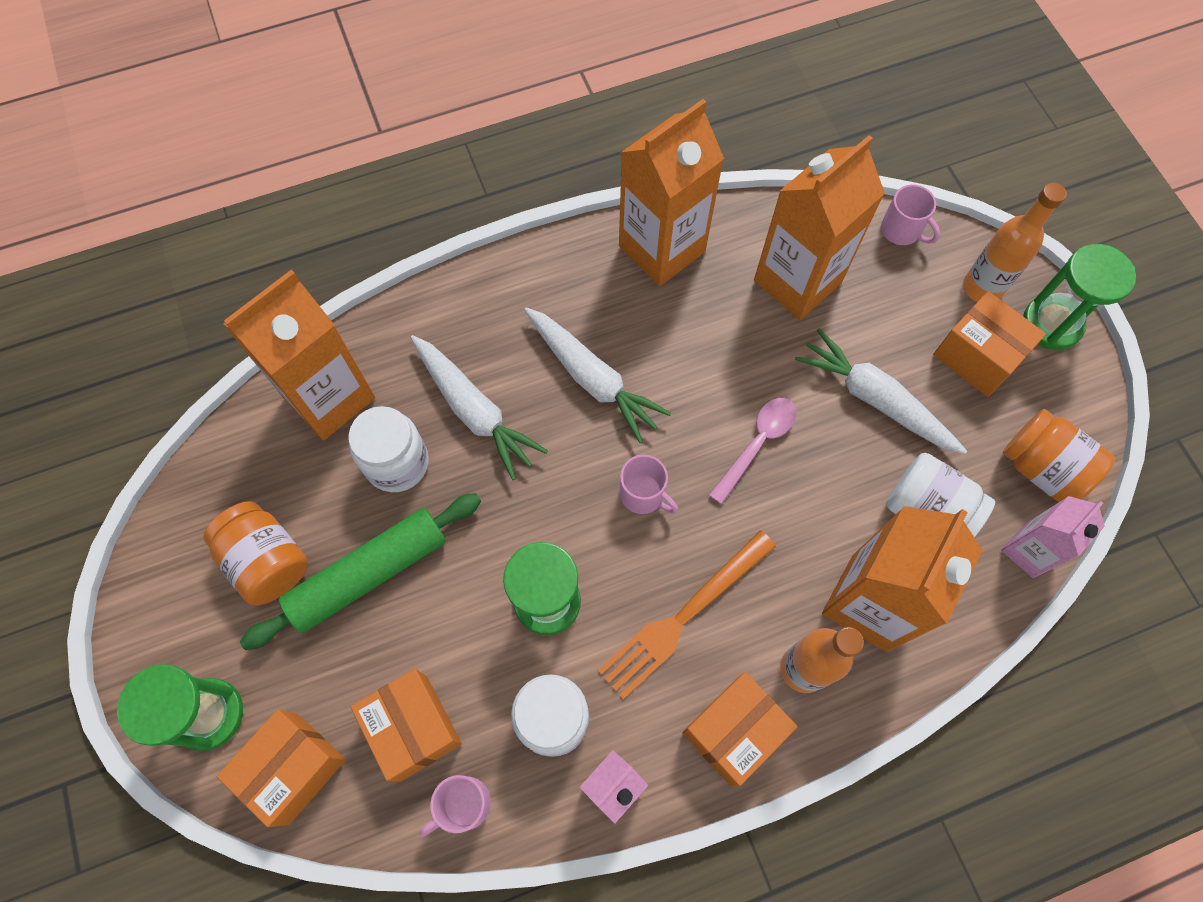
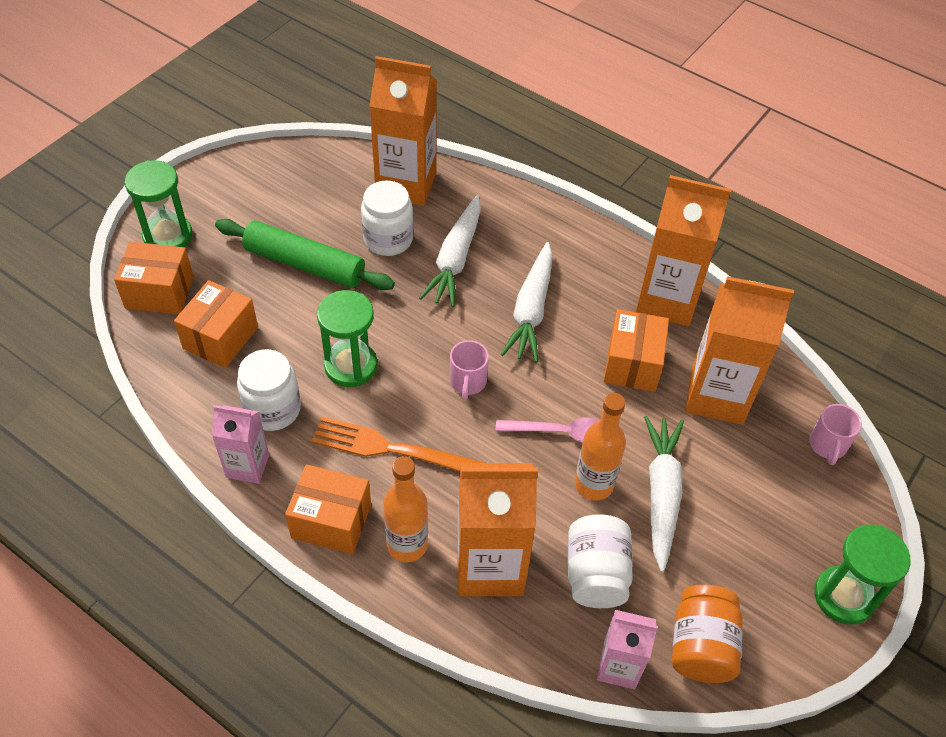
camera: 55 degrees right, 15 degrees down
orange jar [204,501,308,605] -> none
pink mug [419,775,491,837] -> none
orange box [933,291,1046,397] -> orange box moved to [604,309,669,392]
orange bottle [963,183,1066,302] -> orange bottle moved to [575,393,626,501]

